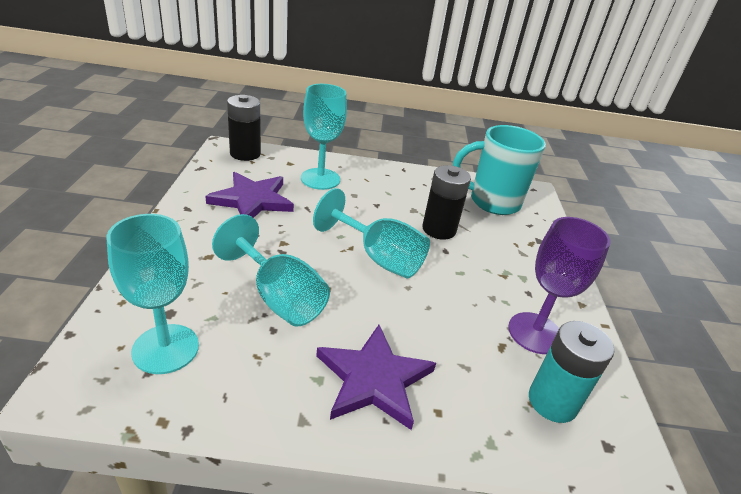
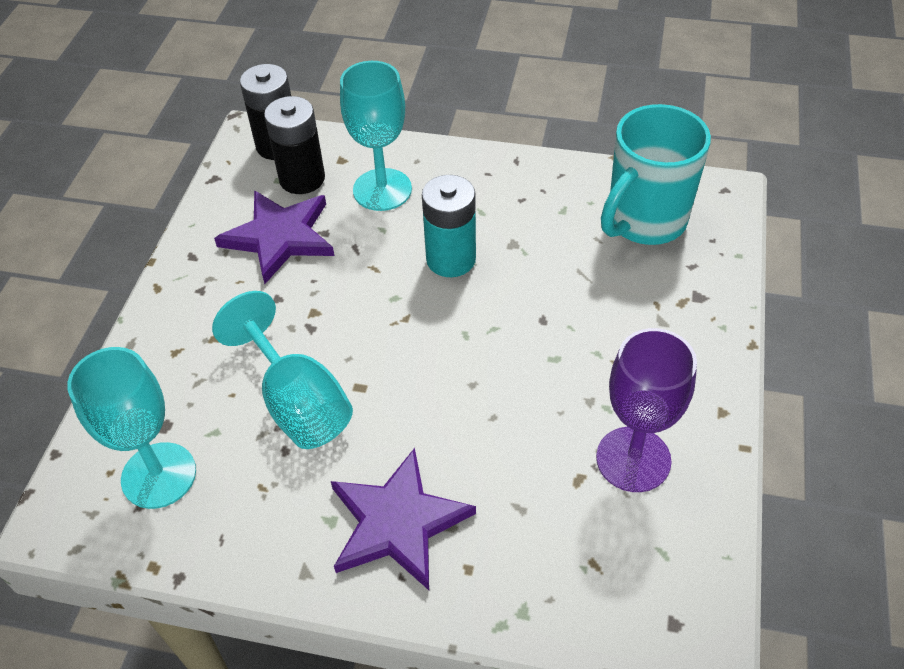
camera: 15 degrees right, 15 degrees up
turquoise goblet [313,188,430,278] -> none
black battery [422,165,471,240] -> black battery moved to [264,96,325,194]
turquoise mug [453,125,546,215] -> turquoise mug turned 60 degrees counterclockwise [601,104,711,245]
turquoise battery [529,321,615,423] -> turquoise battery moved to [422,175,476,277]

